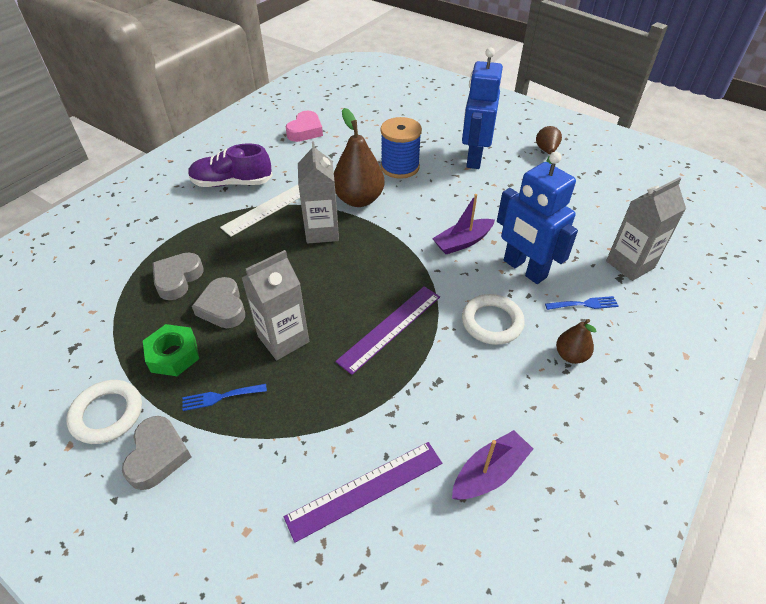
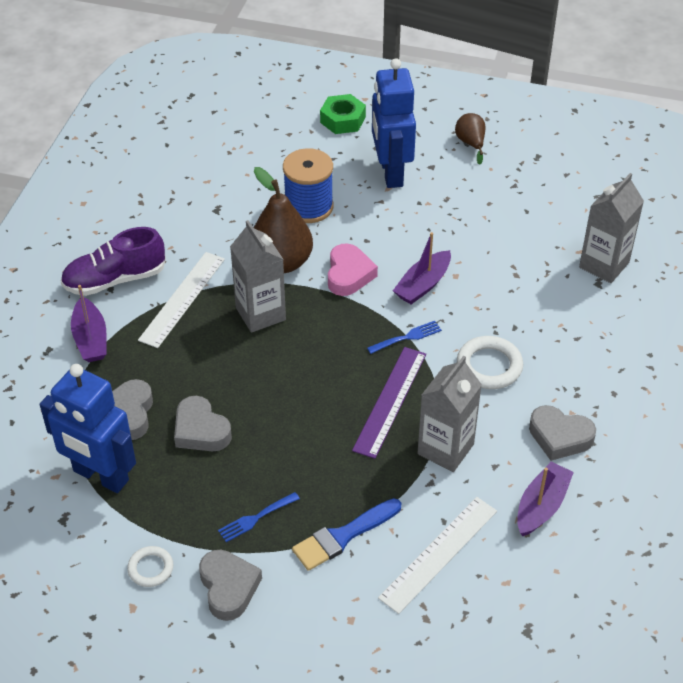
camera: 20 degrees left, 0 degrees up
white ring [66,380,142,444] -> white ring [127,546,173,587], size x0.61
green nut [143,324,199,376] -> green nut moved to [320,94,366,134]
grey carton [242,250,309,360] -> grey carton moved to [418,356,482,472]
purple ruler [284,442,442,543] -> white ruler [378,497,497,614]
pink heart [286,111,323,142] -> pink heart moved to [328,243,378,296]
blue robot [497,152,578,284] -> blue robot moved to [40,364,136,493]
blue fork [545,296,619,310] -> blue fork moved to [367,321,442,354]
brown pear [556,319,596,364] -> none
none -> purple boat [71,285,107,362]
none -> blue brush [292,498,401,571]
none -> grey heart [529,405,596,461]

